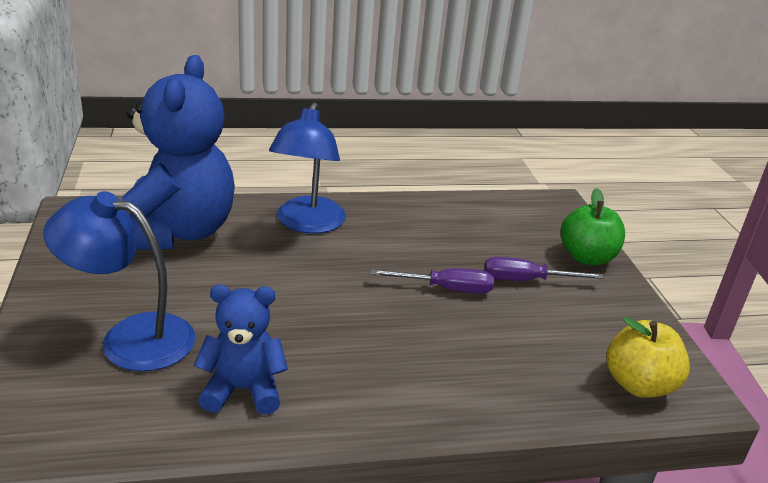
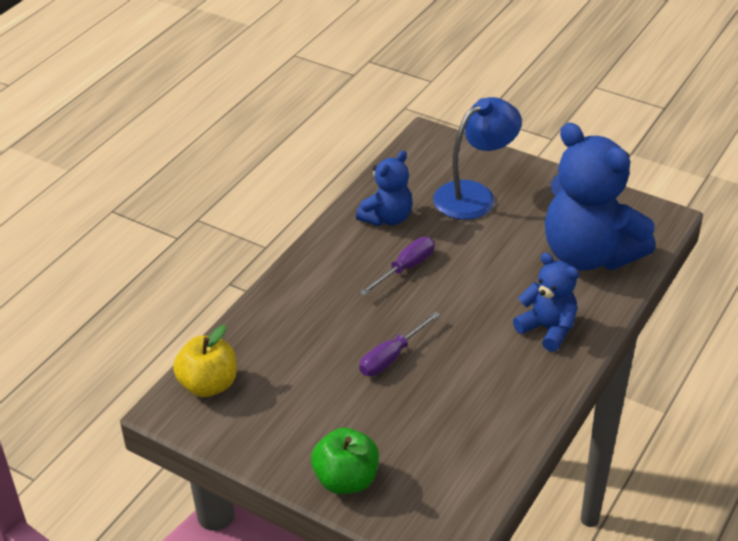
camera: 135 degrees right, 10 degrees up
blue lamp [269,102,346,234] -> blue teddy bear [513,253,579,352]
purple screwdriver [484,257,604,281] -> purple screwdriver moved to [360,237,435,296]

